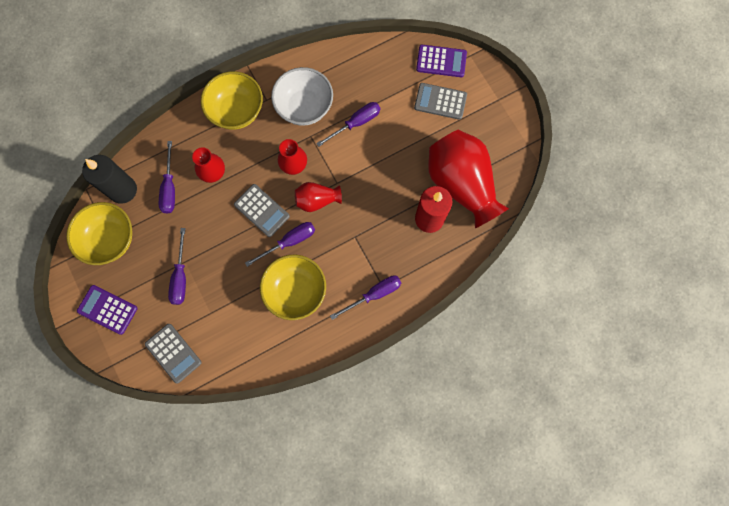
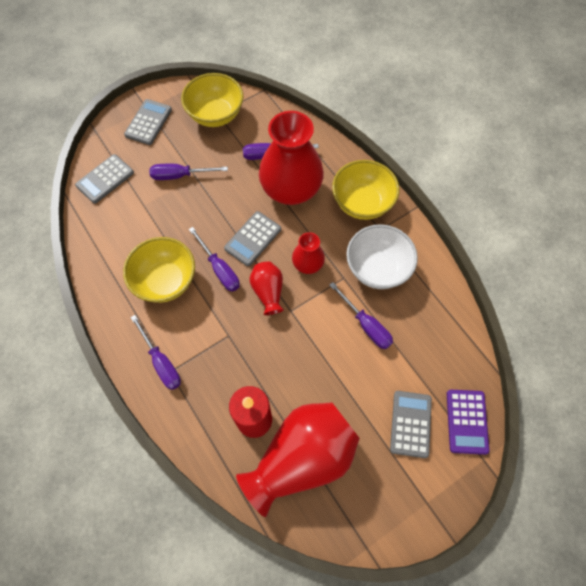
camera: 85 degrees right, 10 degrees down
purple calculator [77,285,138,335] -> grey calculator [124,99,172,145]
black candle [82,155,137,204] -> none
red vase [192,147,225,183] -> red vase [259,111,324,205], size x2.04

